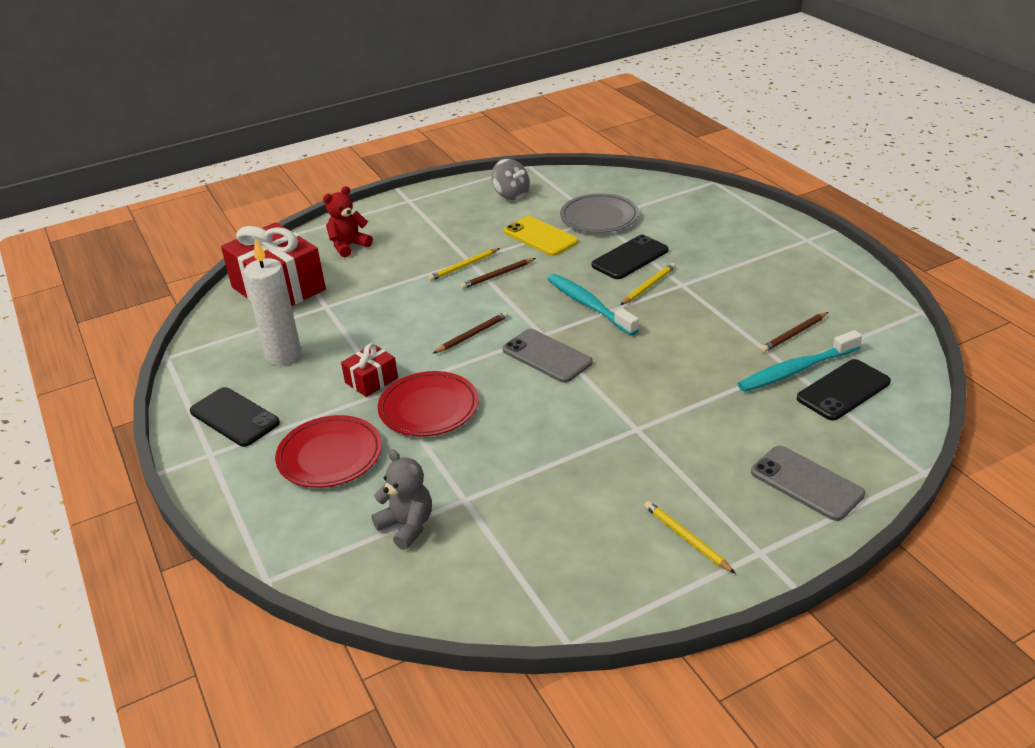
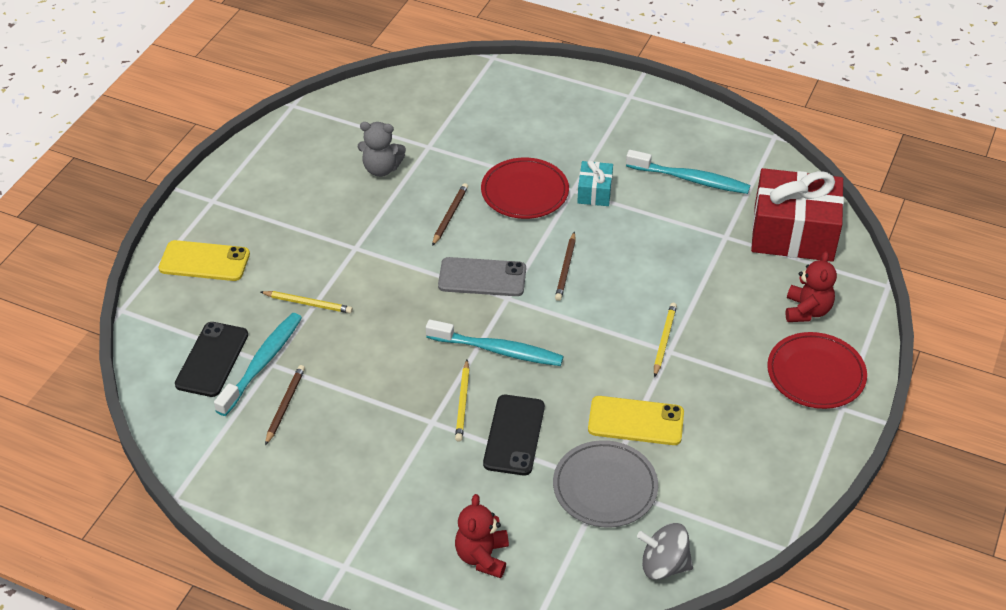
camera: 140 degrees right, 10 degrees up
black phone [190,387,280,447] -> none
white candle [244,238,301,365] -> turquoise toothbrush [626,150,750,194]
red plate [275,415,382,488] -> red plate moved to [767,332,867,409]
red gift [341,343,398,397] -> turquoise gift [577,160,613,206]
grey teddy bear [371,449,432,550] -> grey teddy bear moved to [358,122,406,177]
brown pencil [460,258,536,289] -> brown pencil moved to [432,183,468,246]
grey spinning top [492,159,530,200] -> grey spinning top moved to [637,523,693,580]
yellow pencil [644,501,736,574] -> yellow pencil moved to [261,291,353,313]
grey phone [751,446,865,521] -> yellow phone [159,240,250,281]
none -> red teddy bear [455,494,509,578]

